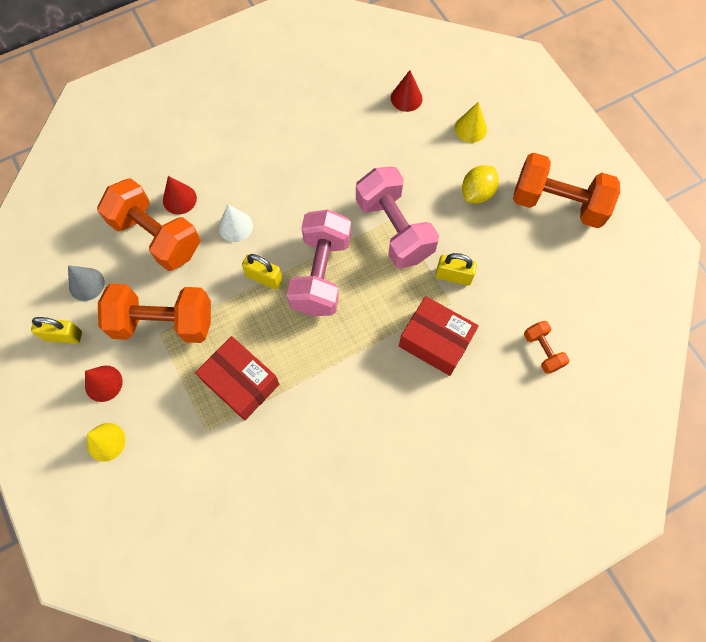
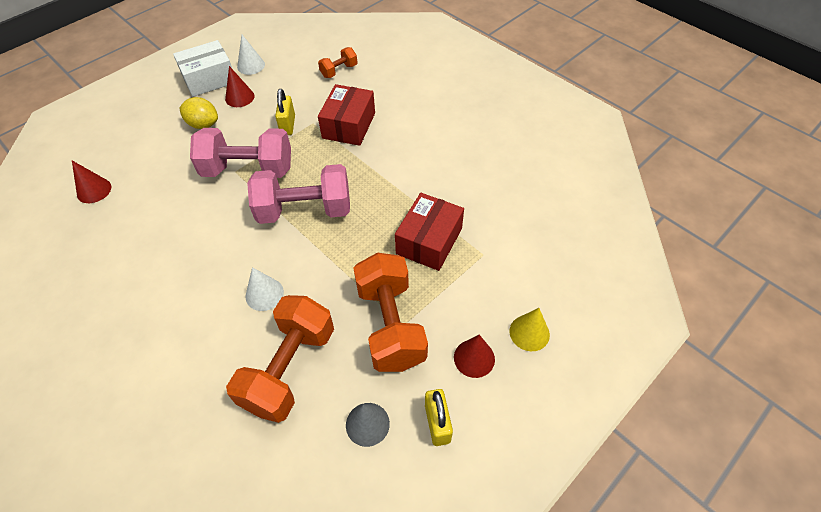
camera: 105 degrees left, 15 degrees down
red cone [163,176,197,215] -> red cone moved to [225,66,255,107]
yellow padlock [242,254,283,289] -> none
pink dumbbell [356,167,439,268] -> pink dumbbell turned 45 degrees clockwise [190,128,291,178]
yellow cone [455,102,487,143] -> none
orange dumbbell [513,152,620,228] -> white box [173,40,232,97]
none -> white cone [237,35,265,75]

